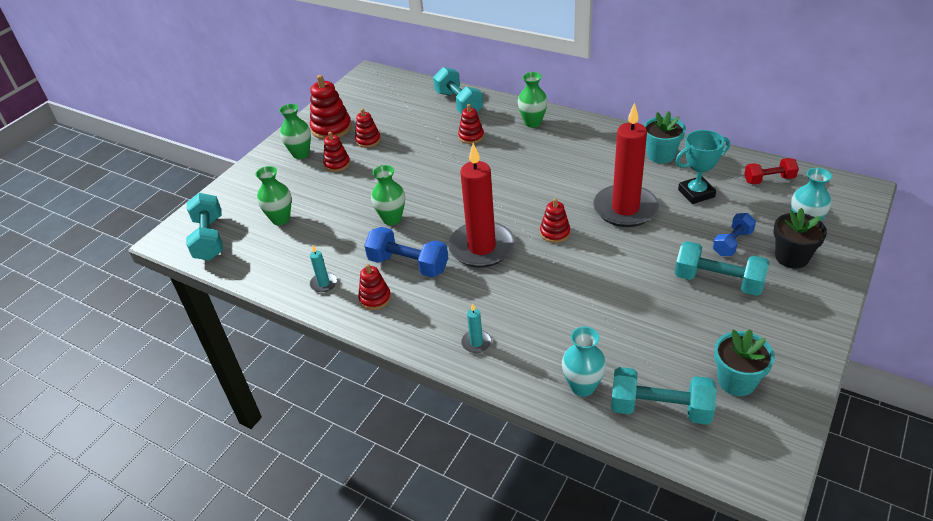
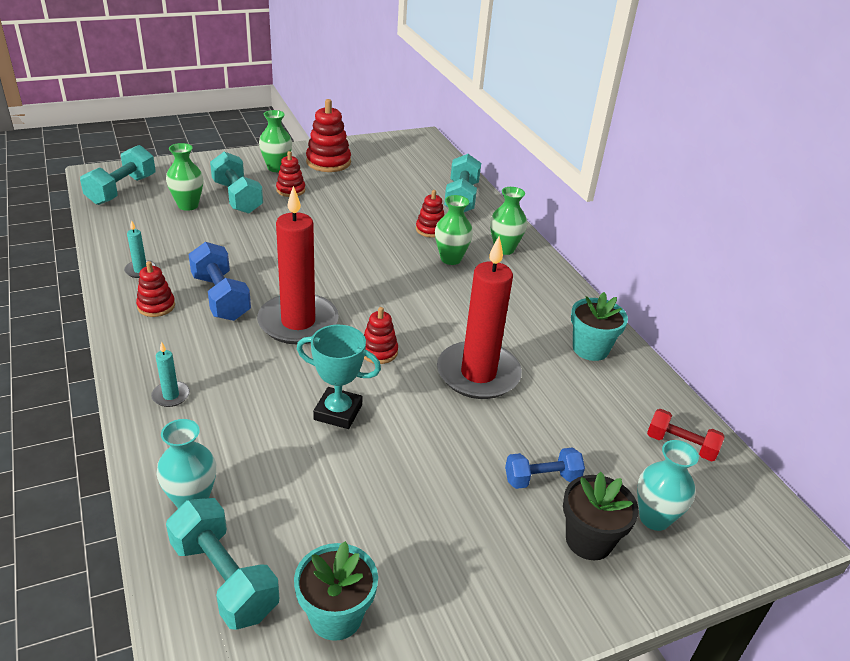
camera: 30 degrees right, 5 degrees down
red stacking toy [355,108,381,148] -> none
green vase [371,165,405,225] -> green vase moved to [435,195,473,265]
turquoise dumbbell [675,241,769,296] -> turquoise dumbbell moved to [210,152,263,214]
turquoise trophy [676,130,730,204] -> turquoise trophy moved to [297,325,381,429]

